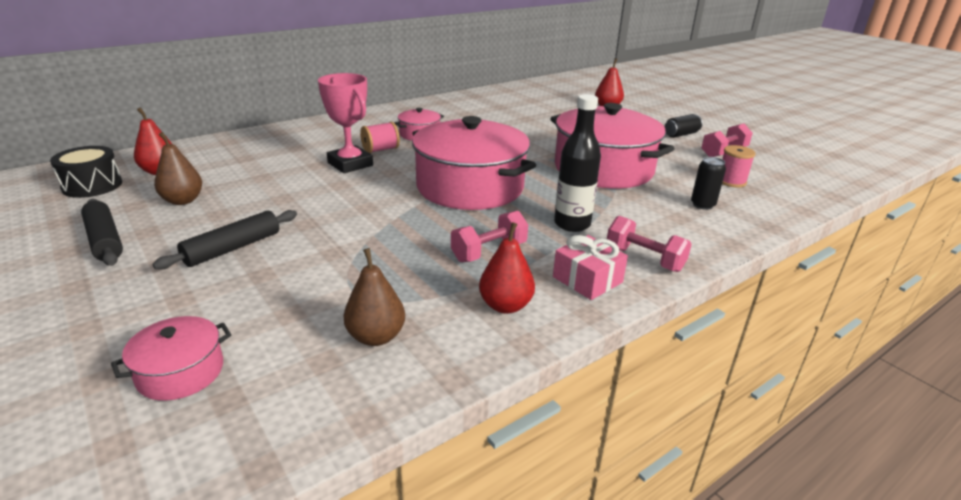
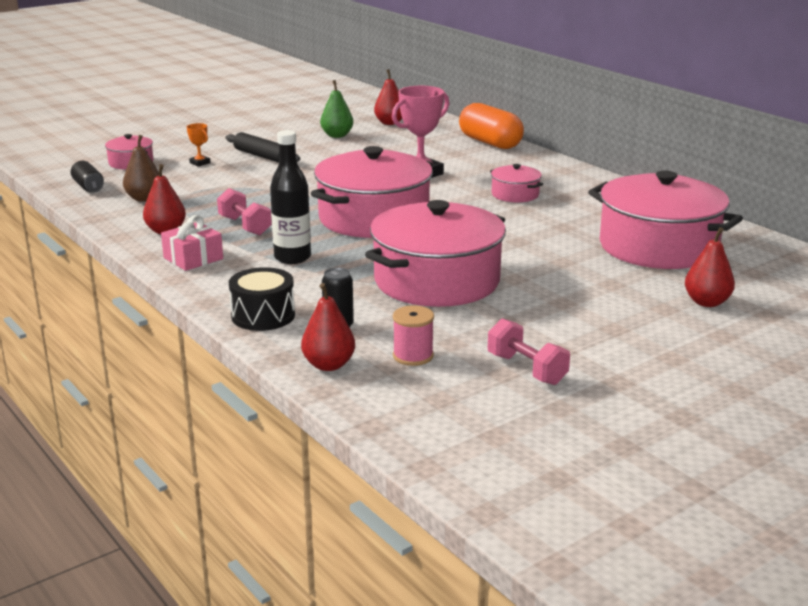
camera: 90 degrees right, 5 degrees down
black drum [50,146,122,198] -> black drum moved to [229,267,295,331]
black rolling pin [81,199,123,266] -> none
brown pear [154,132,202,205] -> green pear [320,80,353,138]
pink spool [360,122,400,153] -> none
pink dumbbell [607,216,692,272] -> none
black can [665,114,703,138] -> black can moved to [71,161,104,192]
none -> orange trophy [187,123,211,167]
none -> red pear [301,283,355,371]
none -> orange capsule [459,103,524,149]
none -> pink pot [588,171,743,269]

